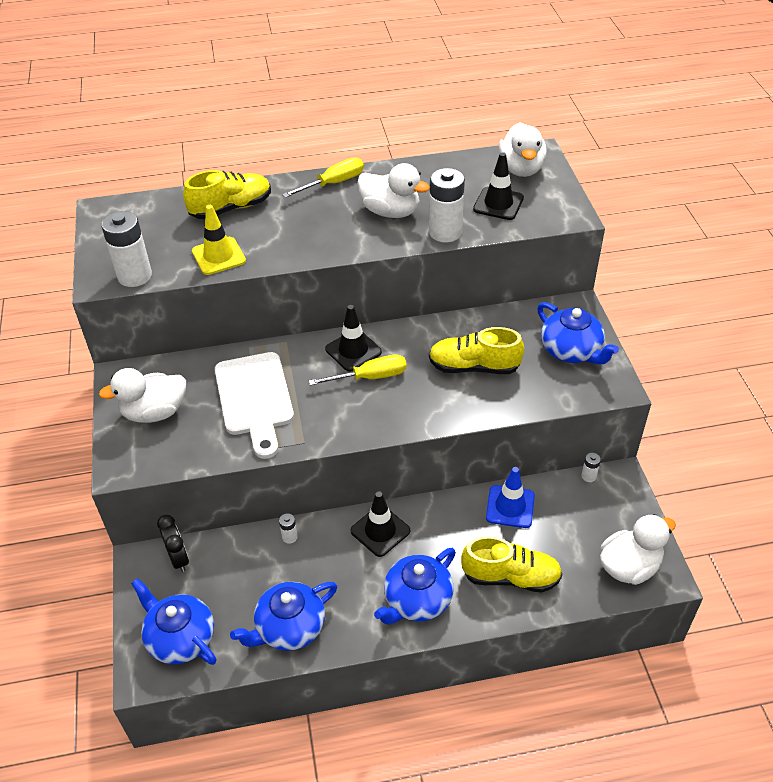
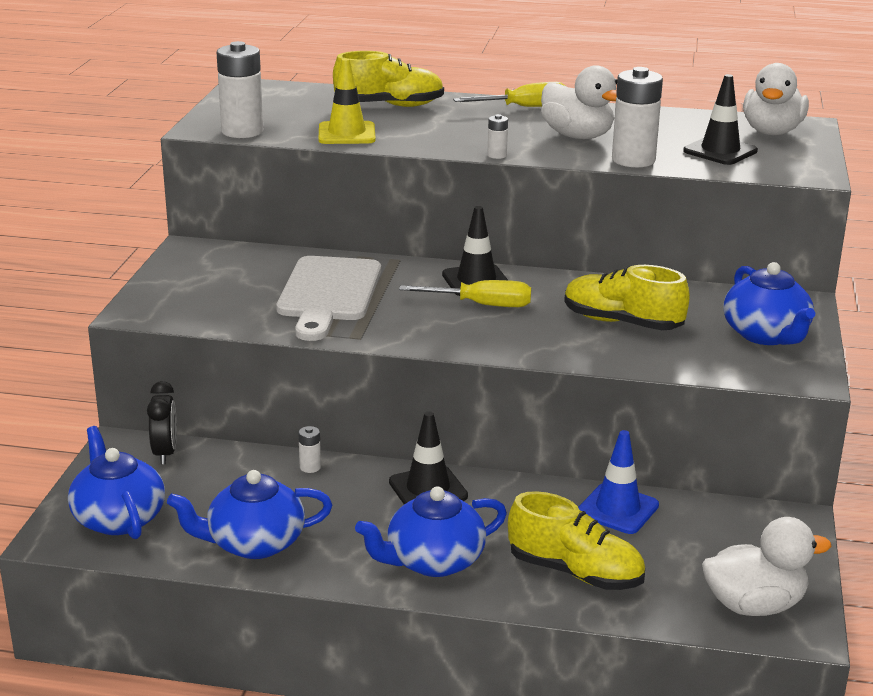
camera: 20 degrees right, 20 degrees down
white duck [99,368,186,423] -> none
white battery [581,453,601,482] -> white battery moved to [487,114,508,159]

